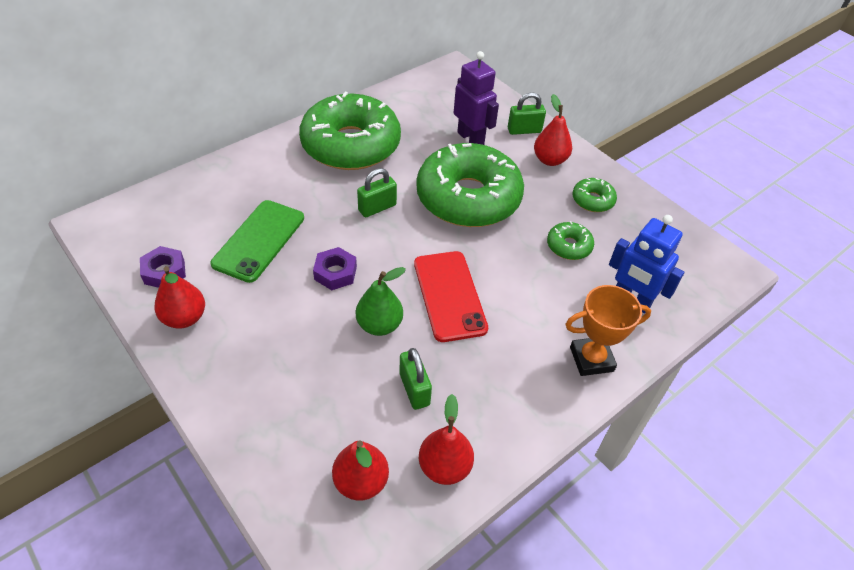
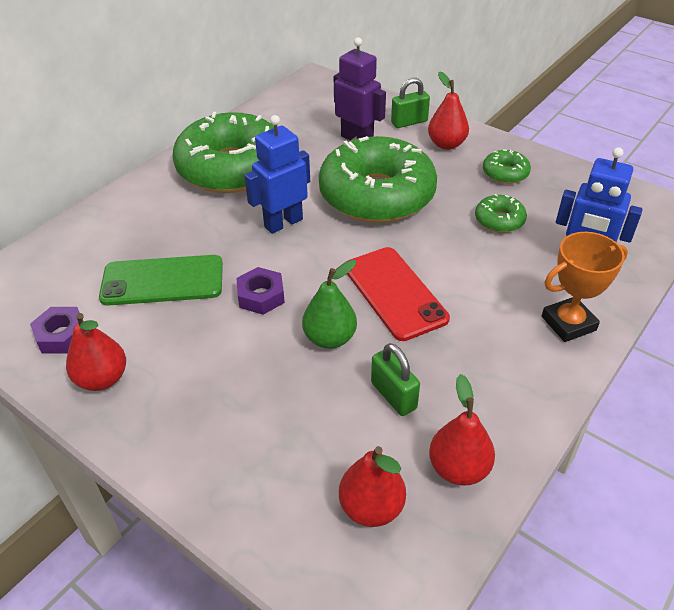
camera: 10 degrees left, 5 degrees down
green phone [210,200,304,283] -> green phone turned 75 degrees clockwise [99,255,223,306]
green padlock [357,168,397,217] -> blue robot [244,115,310,234]

